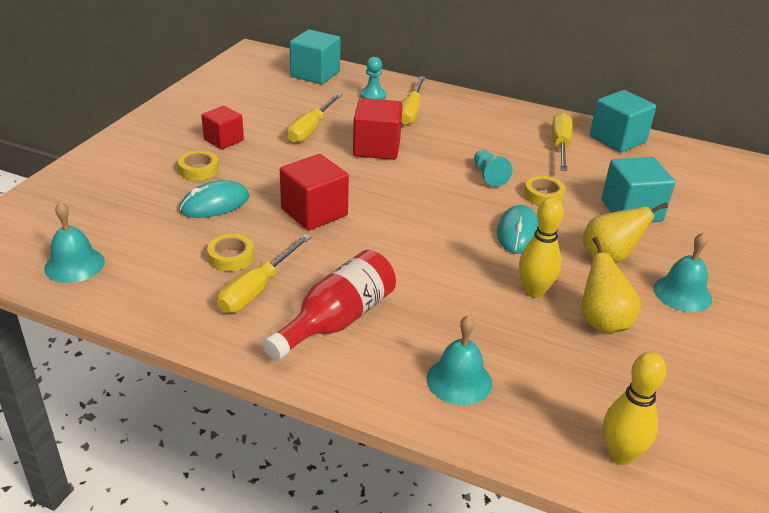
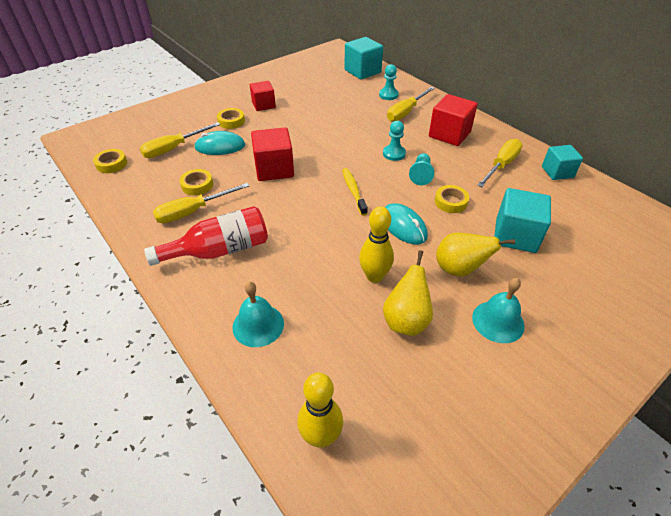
camera: 30 degrees right, 10 degrees up
turquoise bell [44,202,105,283] -> yellow tape [93,149,127,173]
yellow screwdriver [287,93,342,143] -> yellow screwdriver moved to [140,122,220,158]
red cube [353,98,403,160] -> red cube moved to [429,94,478,146]
turquoise mouse [497,205,538,254] -> turquoise mouse turned 75 degrees counterclockwise [385,204,428,244]
turquoise cube [590,90,656,152] -> turquoise cube [542,145,583,180], size x0.66
none -> yellow toothbrush [342,168,368,216]
none -> turquoise pawn [383,121,406,161]

